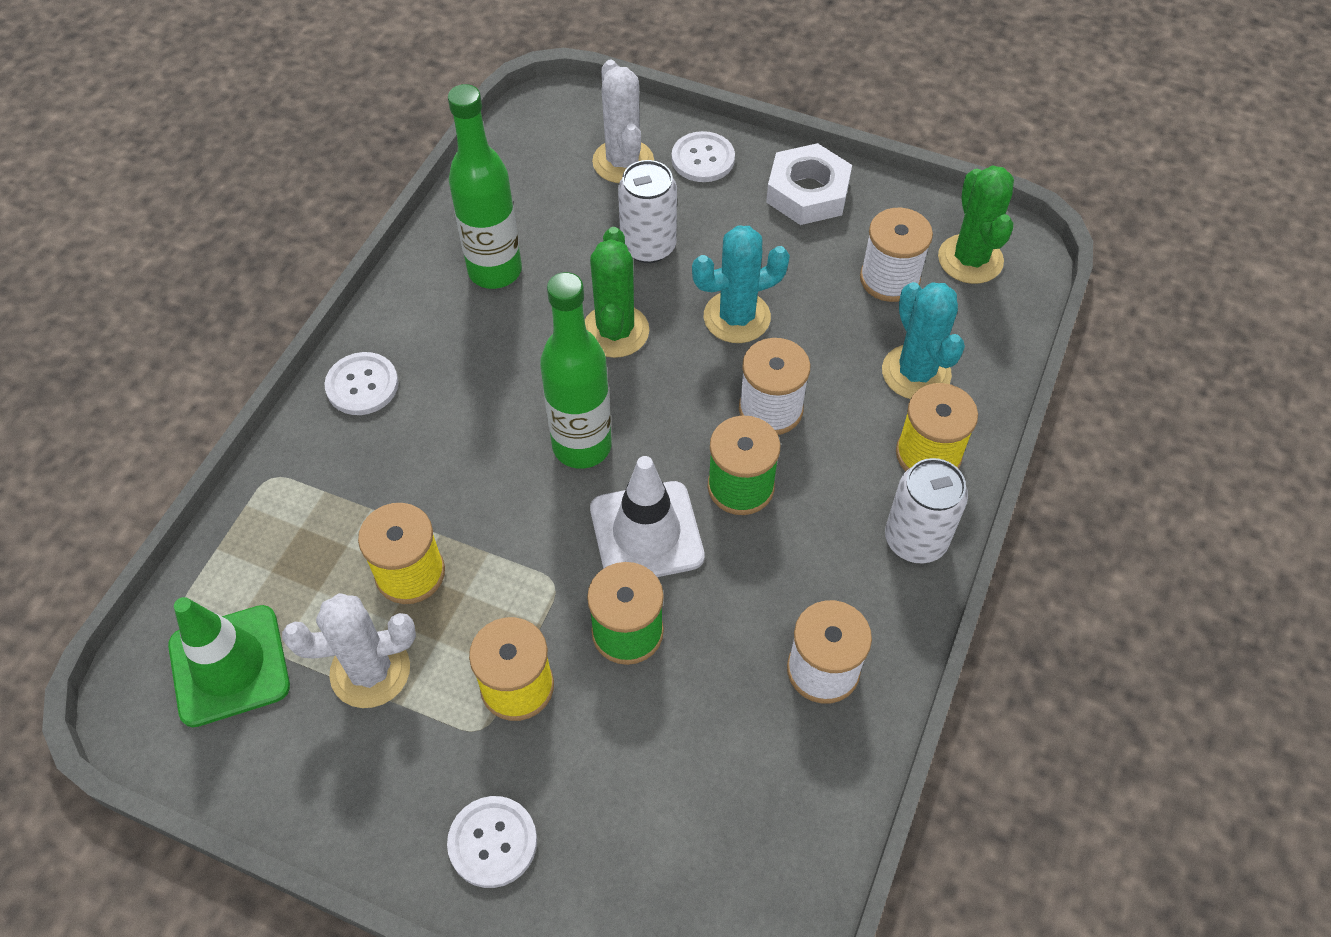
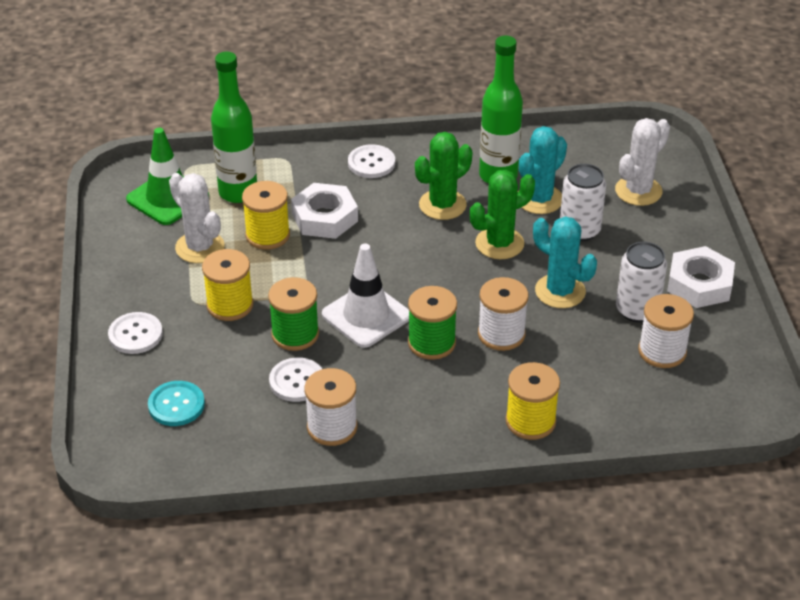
camera: 60 degrees right, 15 degrees down
green bottle [540,272,612,469] -> green bottle moved to [211,51,257,203]
white button [672,131,735,182] -> white button moved to [269,357,322,402]
turquoise cactus [882,282,965,399] -> turquoise cactus moved to [518,126,567,214]
white can [885,458,968,564] -> white can moved to [616,242,667,322]
green cactus [938,166,1014,284] -> green cactus moved to [415,132,472,220]
none -> turquoise button [148,381,205,426]
none -> white nut [291,183,358,239]

